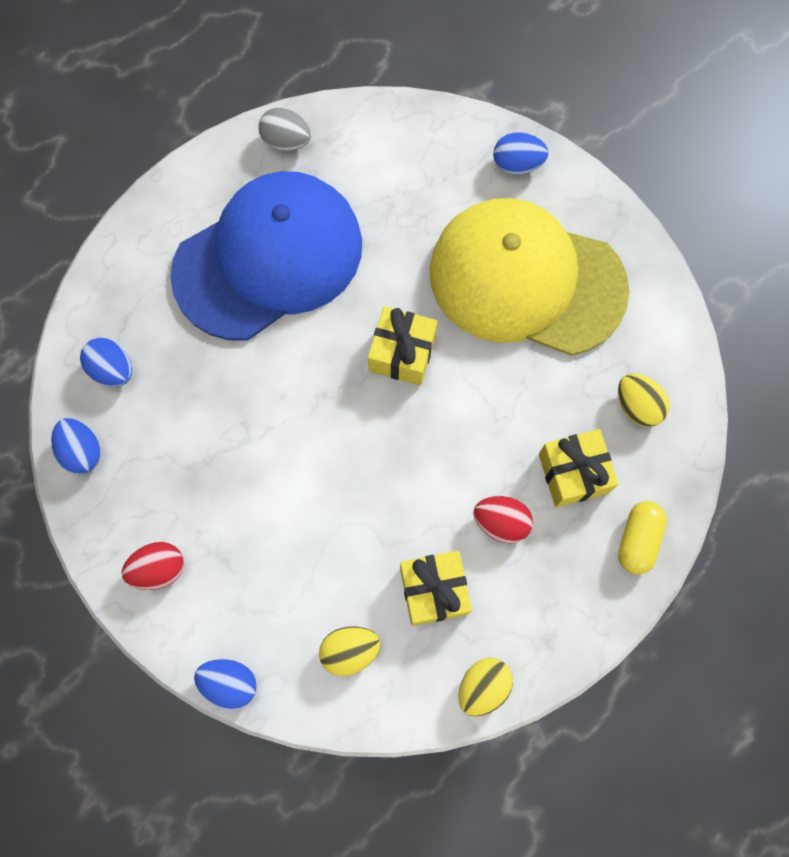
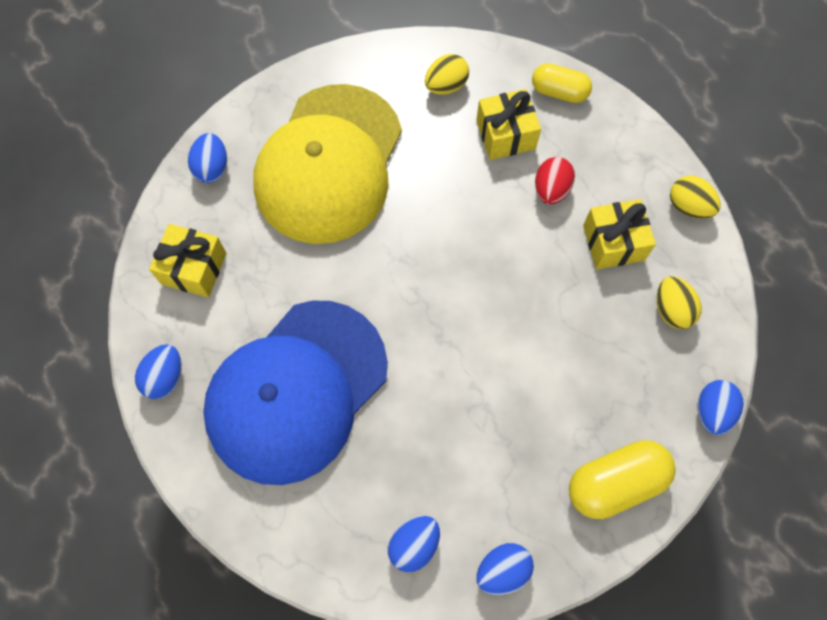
camera: 90 degrees left, 5 degrees down
red egg [122,542,184,590] -> yellow capsule [569,440,676,519]
blue cap [170,171,362,341] -> blue cap turned 105 degrees counterclockwise [203,301,388,485]
grey egg [259,108,311,151] -> blue egg [135,344,182,399]
yellow gift [368,306,438,385] -> yellow gift moved to [149,224,226,297]

